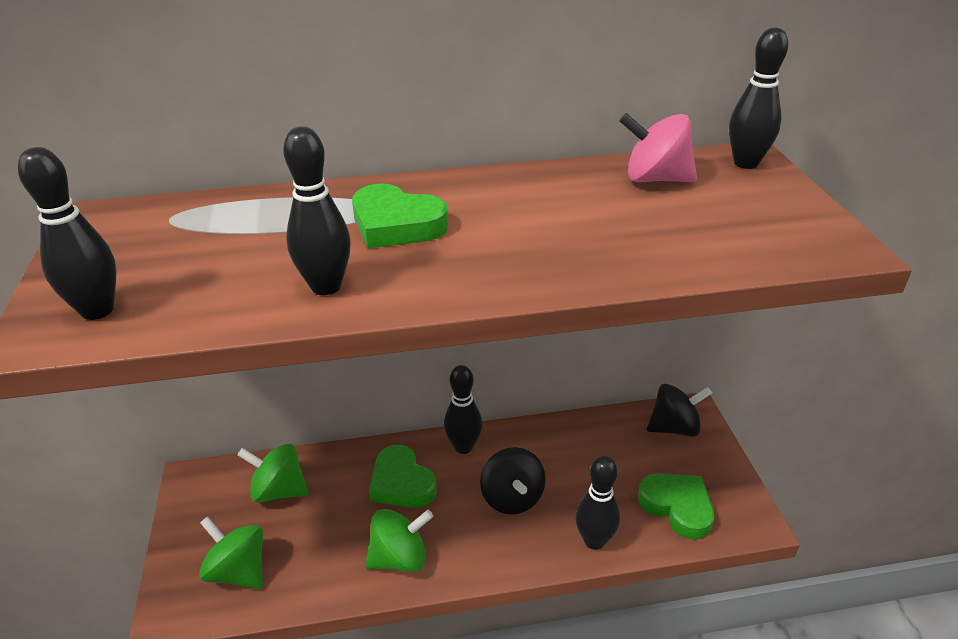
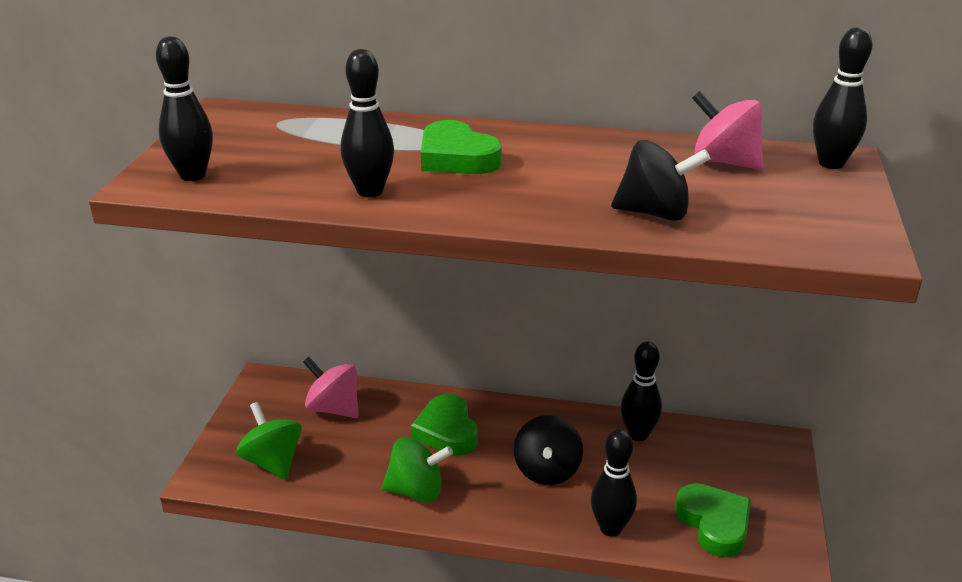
camera: 20 degrees right, 5 degrees down
green spinning top [237,443,309,502] -> pink spinning top [303,357,359,418]
black bowling pin [444,365,482,454] -> black bowling pin moved to [621,341,662,441]
black spinning top [647,384,712,437] -> black spinning top moved to [611,140,711,221]

